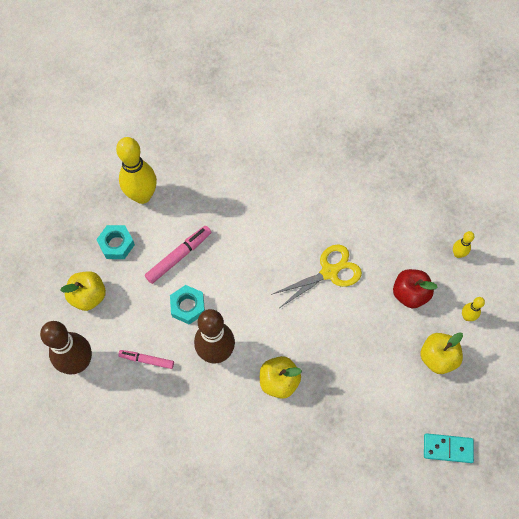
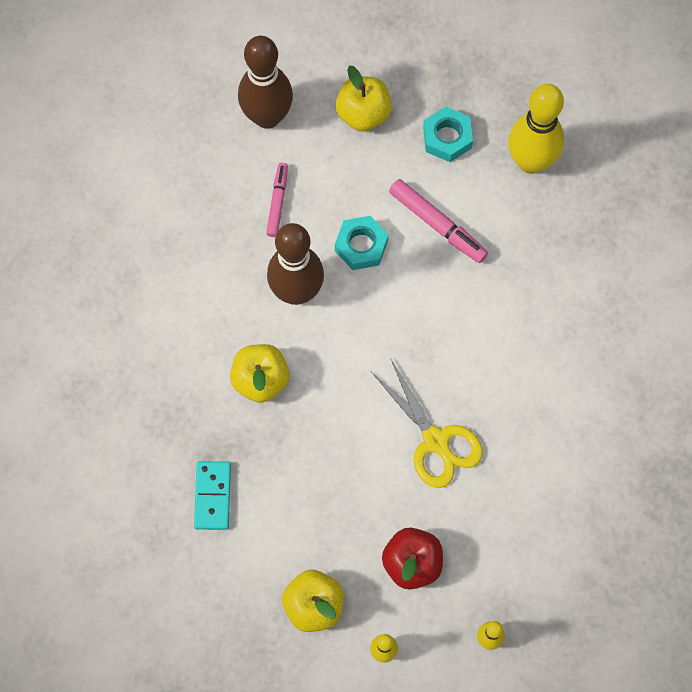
camera: 85 degrees right, 5 degrees up
turquoise domino [424,433,474,463] -> turquoise domino moved to [194,461,231,530]

